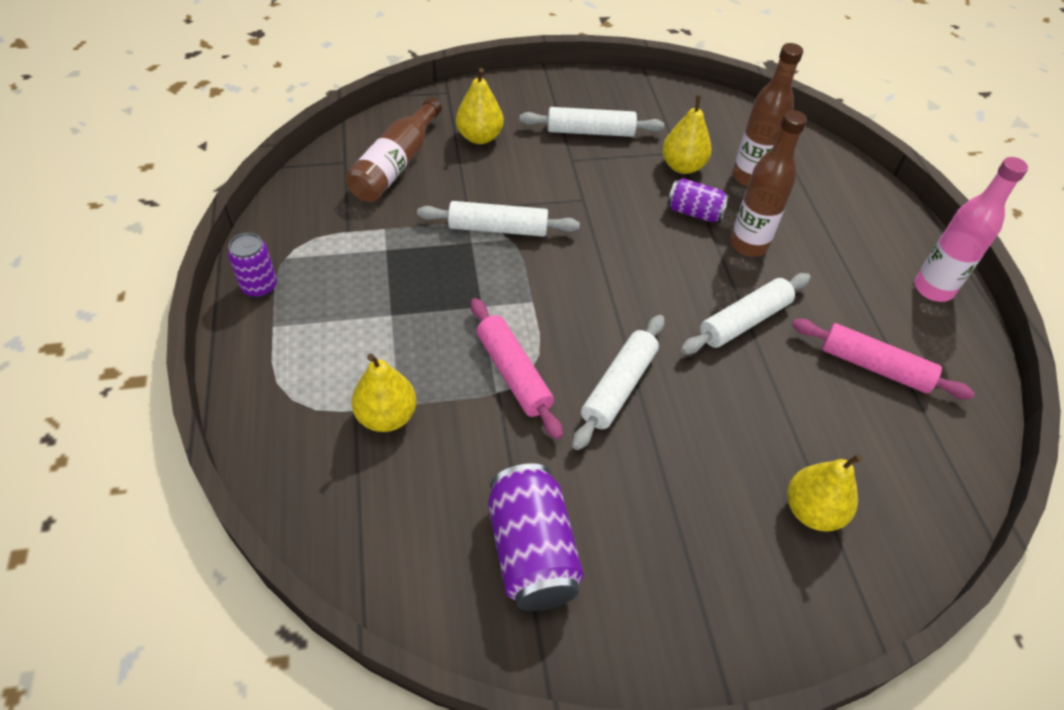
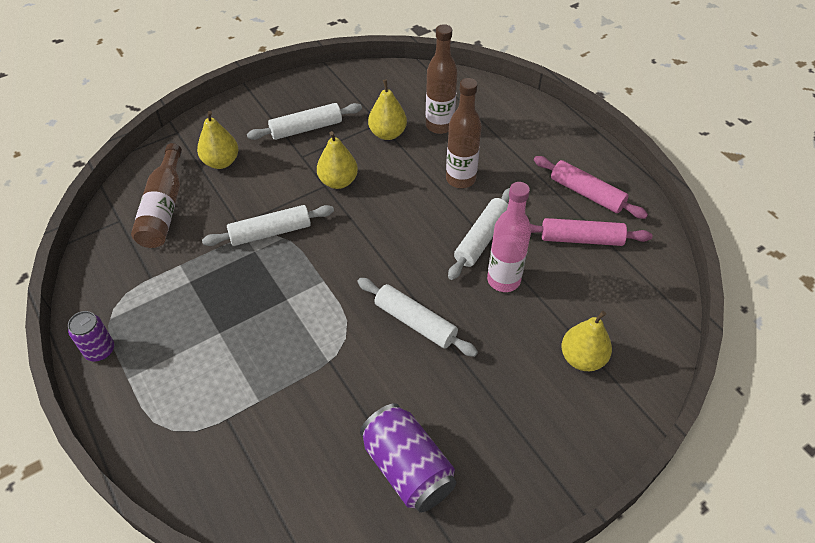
camera: 20 degrees left, 0 degrees up
yellow pear [351,354,417,432] -> yellow pear moved to [317,131,358,189]
pink rolling pin [471,298,563,439] -> pink rolling pin moved to [534,156,648,219]
white rolling pin [572,315,665,450] -> white rolling pin turned 60 degrees counterclockwise [357,278,478,357]
purple can [667,178,730,222] -> none
pink bottle [914,157,1028,302] -> pink bottle moved to [487,182,531,292]

